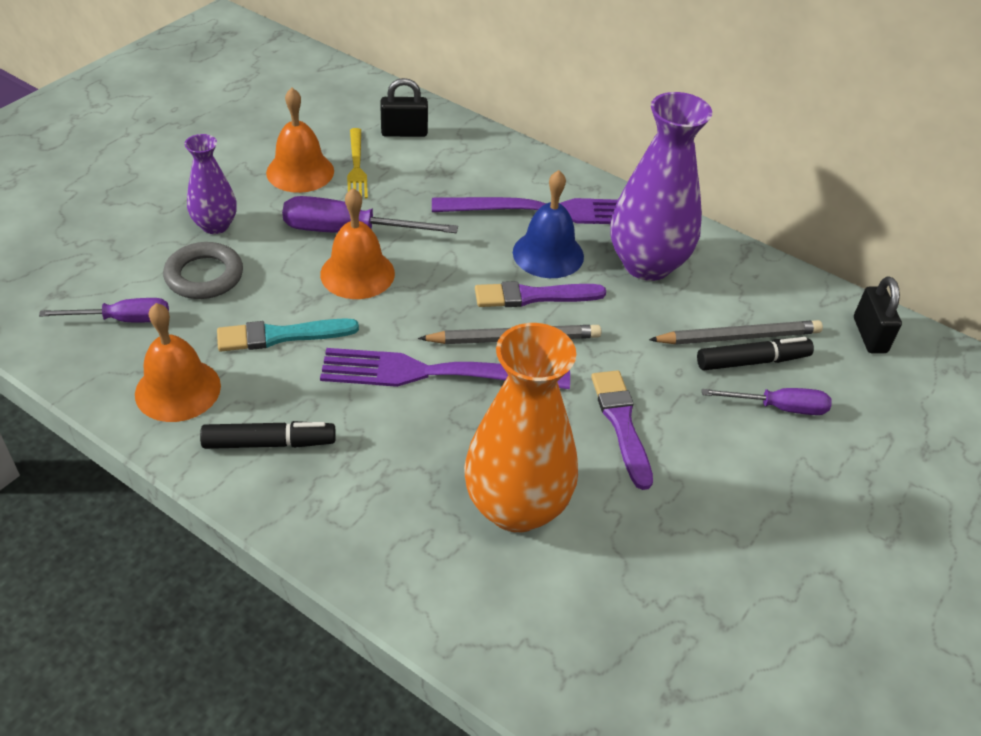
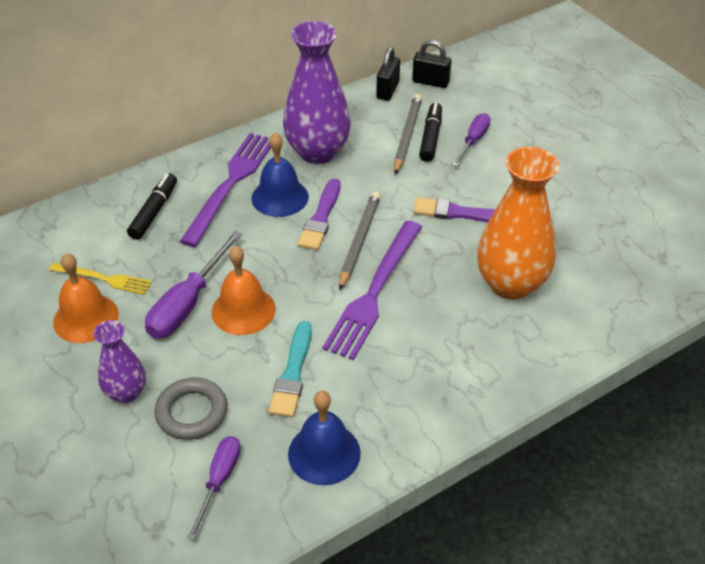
camera: 65 degrees left, 0 degrees up
orange bell [135,303,221,422] -> blue bell [288,391,361,485]
black marker [200,421,336,449] -> black marker moved to [127,173,177,240]
black padlock [381,78,428,137] -> black padlock moved to [376,47,400,101]

